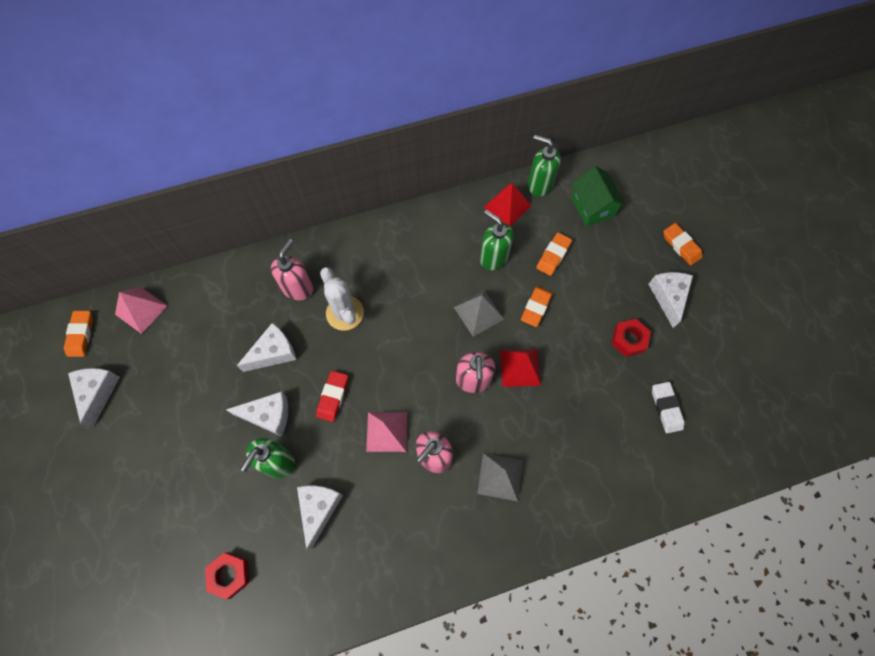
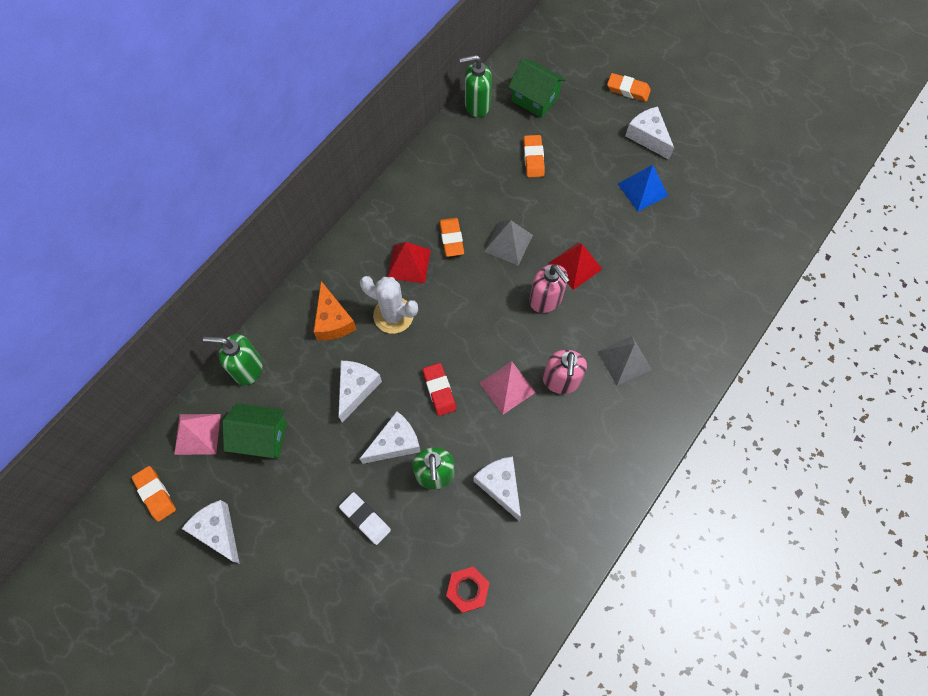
camera: 35 degrees left, 0 degrees up
pink soap dispenser [271,239,313,300] -> orange cheese [314,281,356,341]
green soap dispenser [480,210,513,270] -> green soap dispenser moved to [203,334,263,385]
red pyramid [484,183,531,227] -> red pyramid moved to [387,242,431,283]
orange eraser [521,286,553,327] -> orange eraser moved to [439,218,464,257]
red nut [611,319,651,357] -> blue pyramid [618,165,668,211]
white eraser [652,382,685,433] -> white eraser moved to [339,492,391,545]
none -> green house [223,403,287,459]

